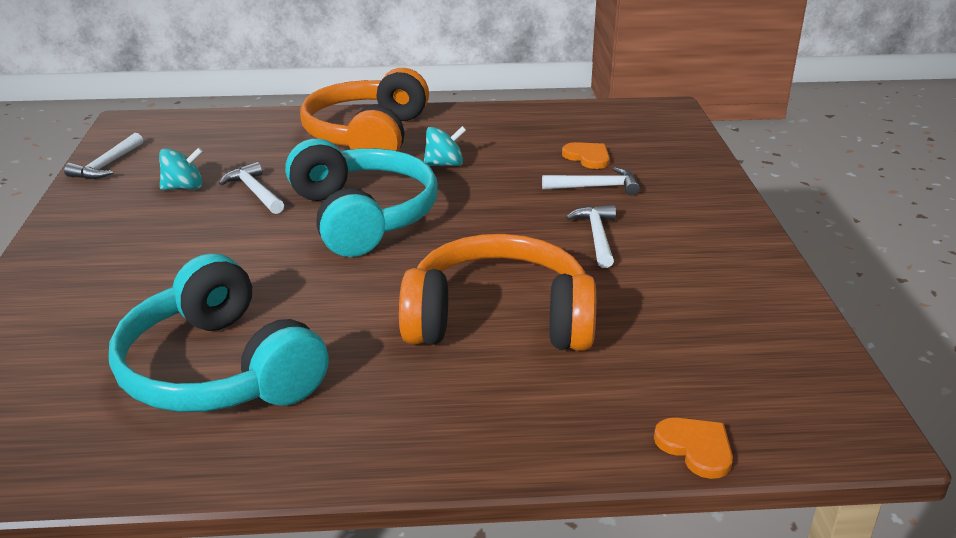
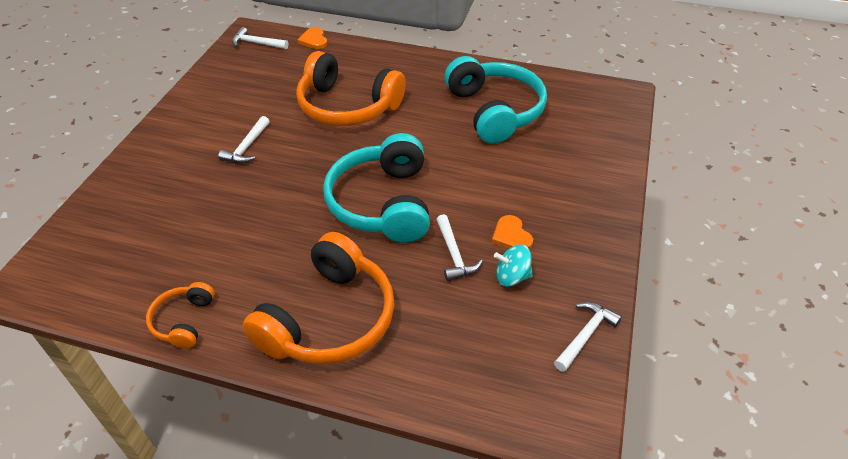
camera: 160 degrees left, 15 degrees up
turquoise spinning top [424,126,466,166] -> none
white hammer [542,167,640,195] -> white hammer moved to [232,27,288,49]
orange heart [562,142,610,169] -> orange heart moved to [492,215,533,250]
none -> orange headphones [146,282,214,349]

